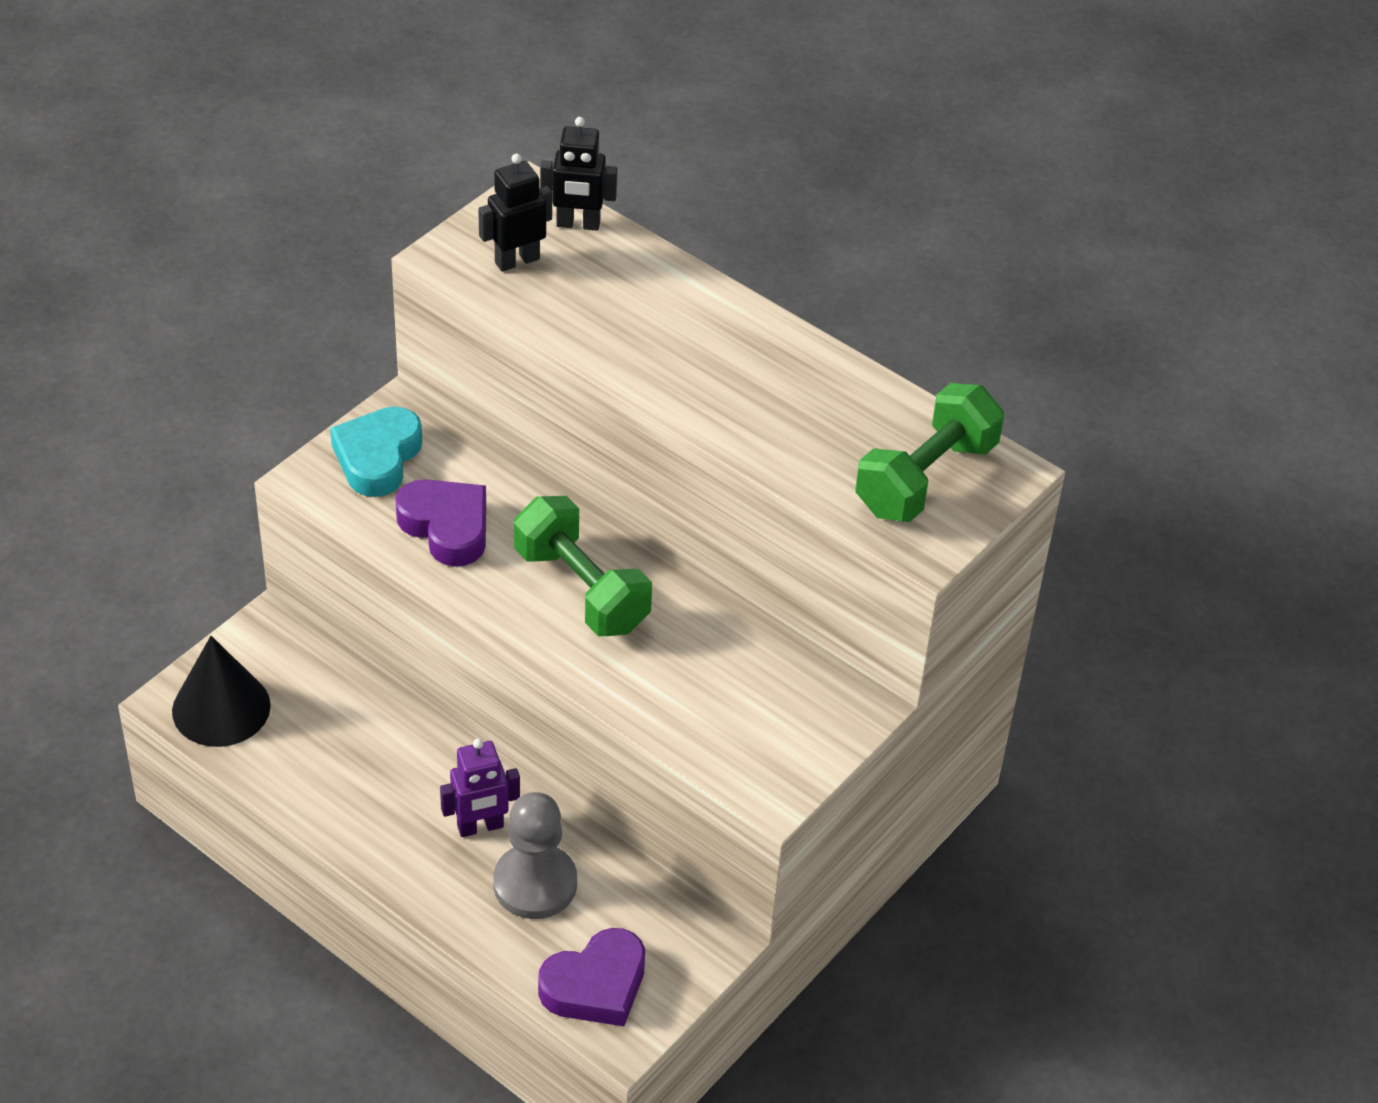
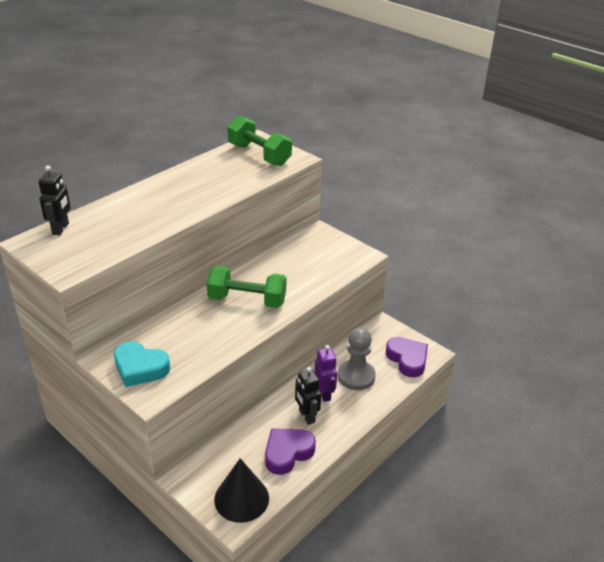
camera: 85 degrees left, 10 degrees down
purple heart [395,479,486,567] -> purple heart moved to [265,428,316,475]
black robot [478,154,552,272] -> black robot moved to [295,367,321,425]
green dumbbell [514,496,652,636] -> green dumbbell turned 45 degrees clockwise [207,266,286,308]

